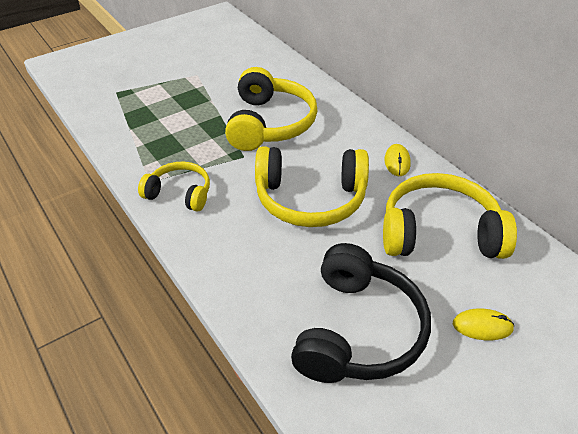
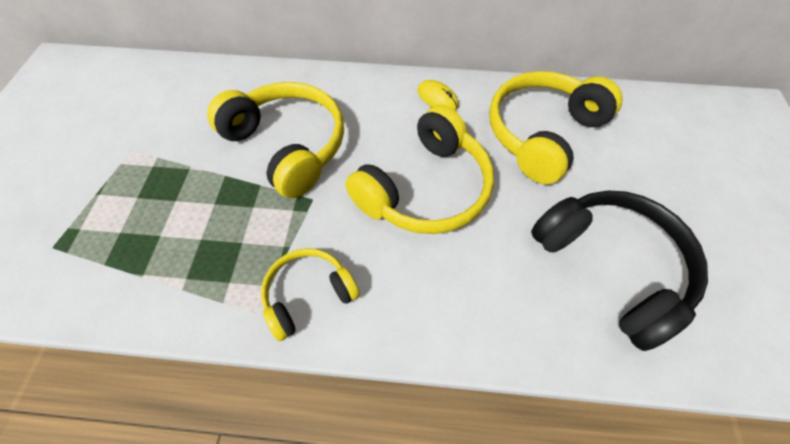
camera: 50 degrees left, 15 degrees up
yellow mouse [453,309,514,340] -> none

